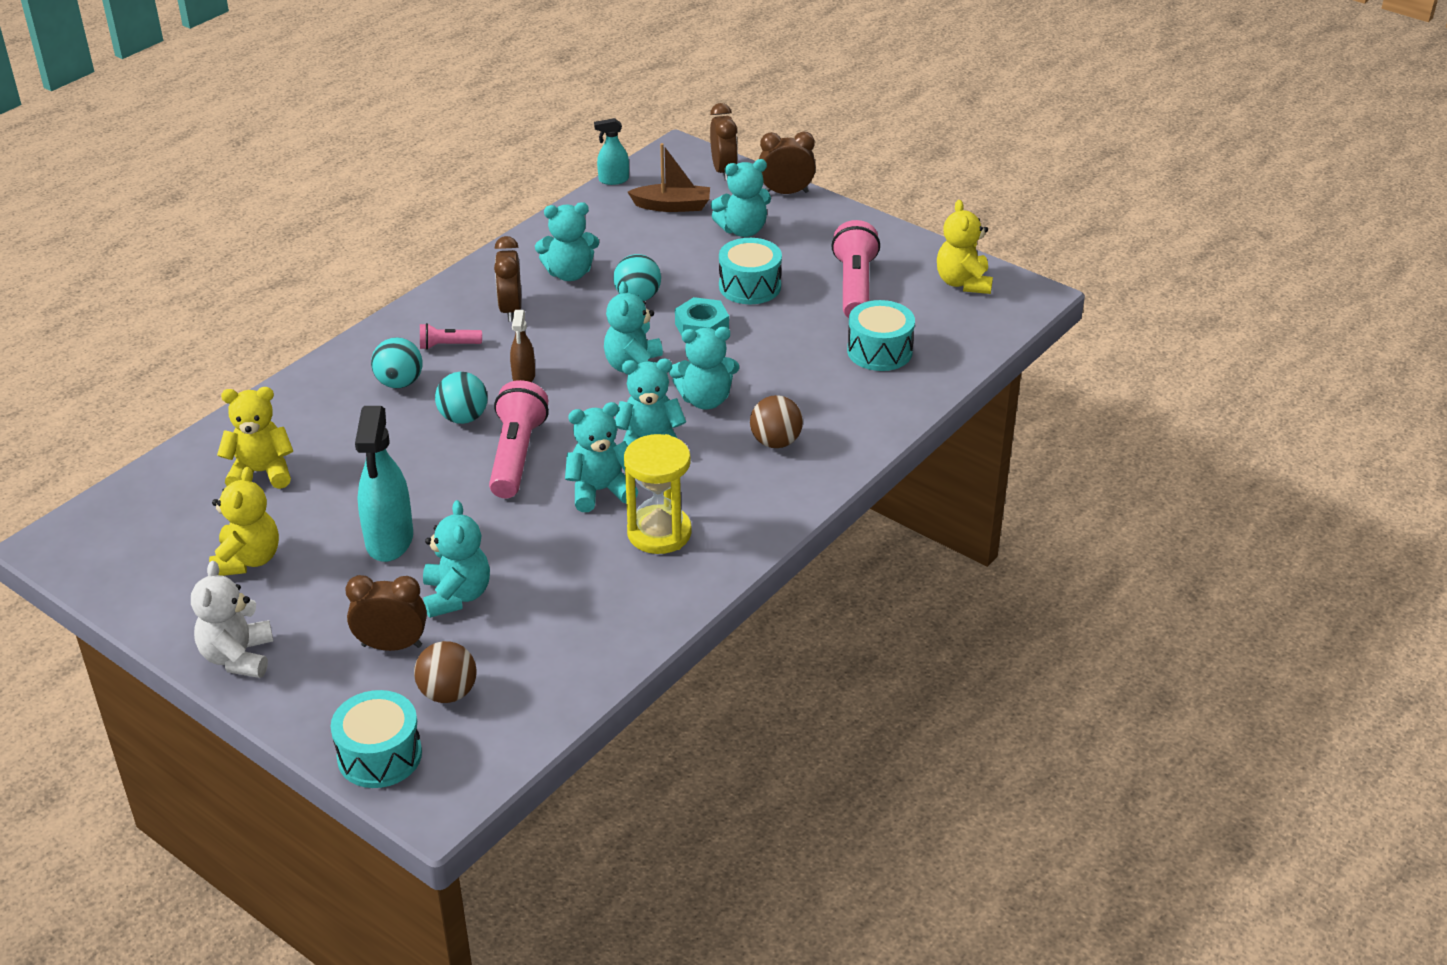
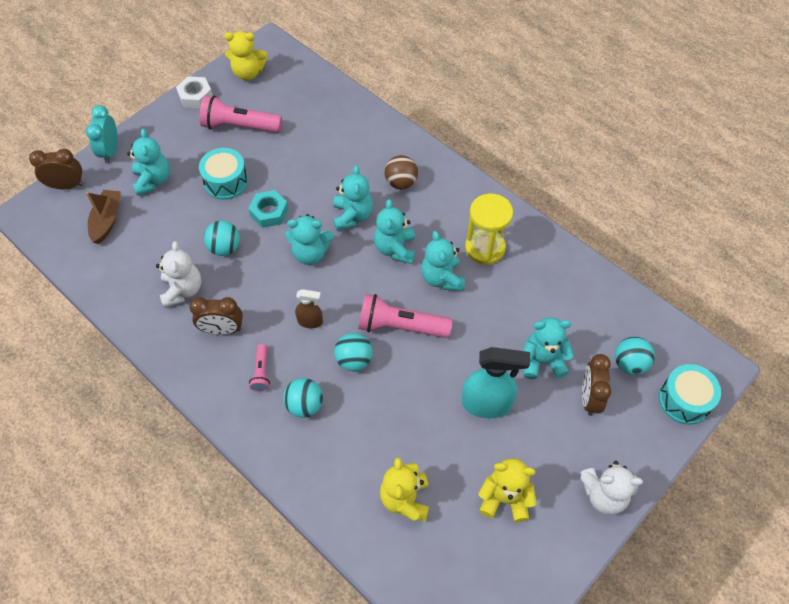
camera: 85 degrees left, 20 degrees up
brown ball [414,641,477,703] -> turquoise ball [615,337,655,375]
turquoise teddy bear [535,202,599,281] -> white teddy bear [156,241,202,308]
turquoise spray bottle [594,118,629,185] -> none
brown clock [759,132,816,194] -> turquoise clock [86,105,118,163]
turquoise drum [847,300,915,371] -> none
none -> white nut [176,76,213,108]

